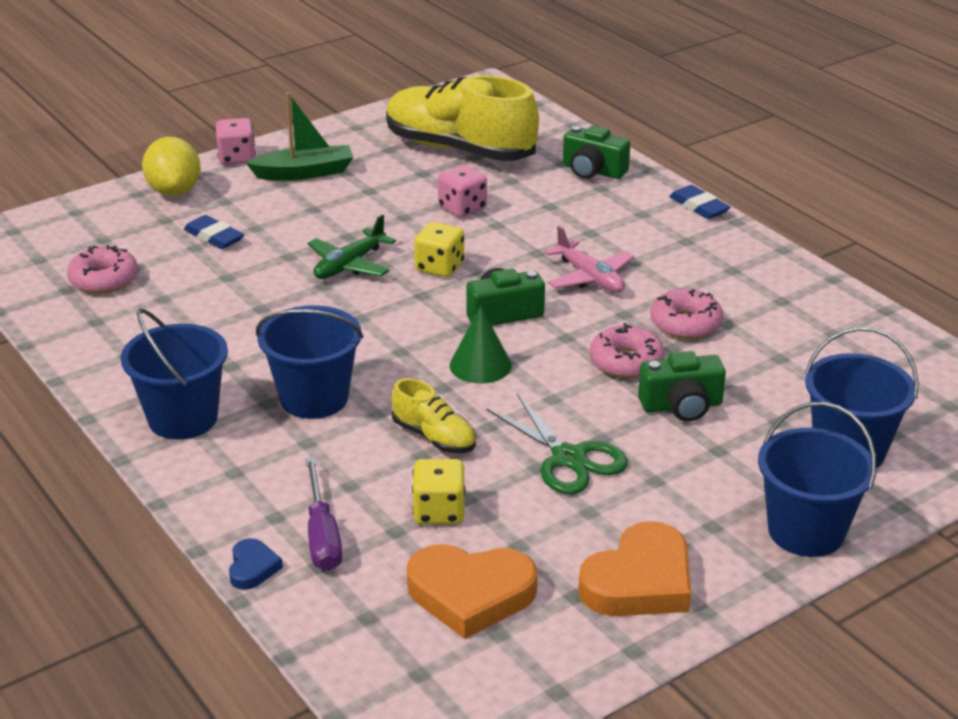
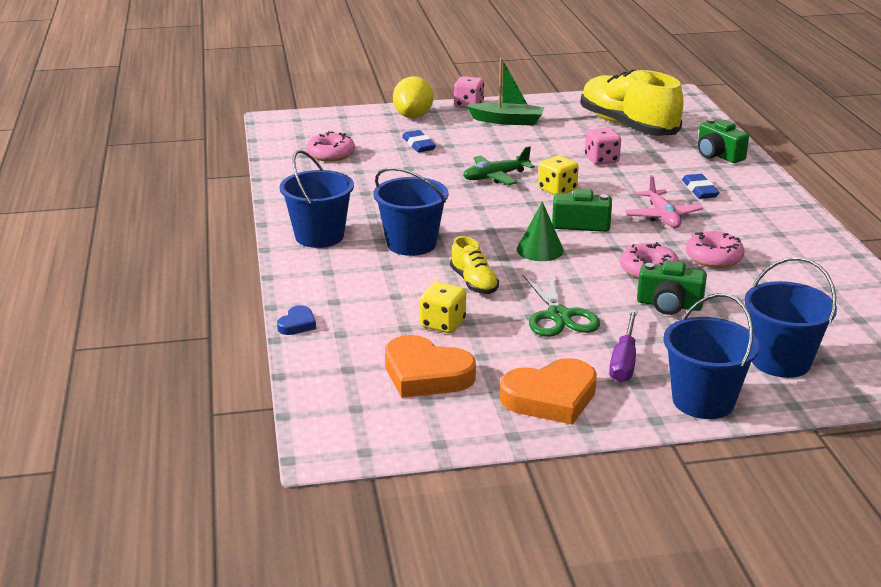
camera: 25 degrees right, 5 degrees down
purple screwdriver [306,457,342,571] -> purple screwdriver moved to [609,309,638,382]
blue eraser [669,185,731,219] -> blue eraser moved to [682,174,720,199]

